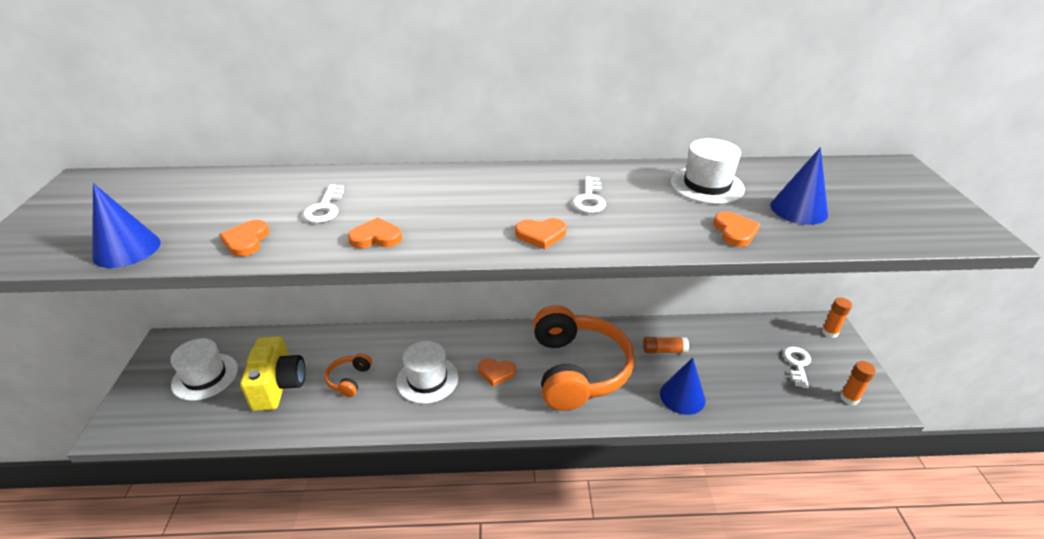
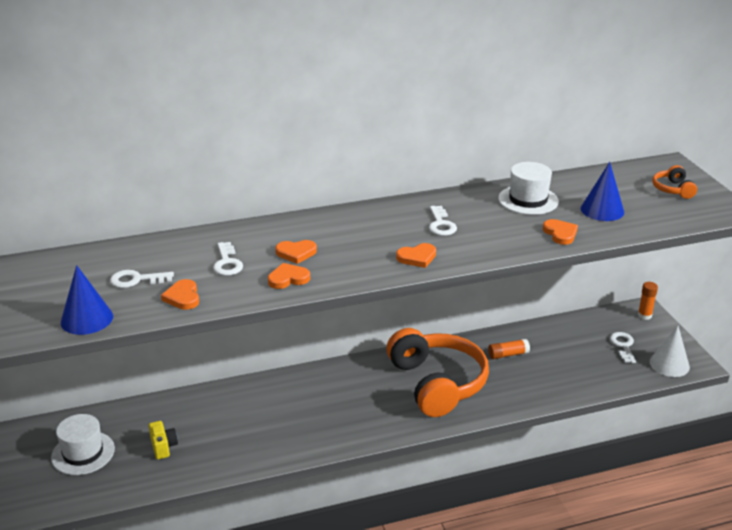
camera: 15 degrees left, 5 degrees down
yellow camera [240,336,305,411] -> yellow camera [149,421,178,460], size x0.54
orange headphones [324,353,372,397] -> orange headphones moved to [652,165,697,199]
white hat [396,341,458,404] -> none
orange heart [478,358,516,387] -> orange heart moved to [275,240,317,264]
blue cone [660,358,705,415] -> none
orange glue stick [840,361,876,405] -> white cone [650,326,690,377]
none -> white key [110,270,174,288]

